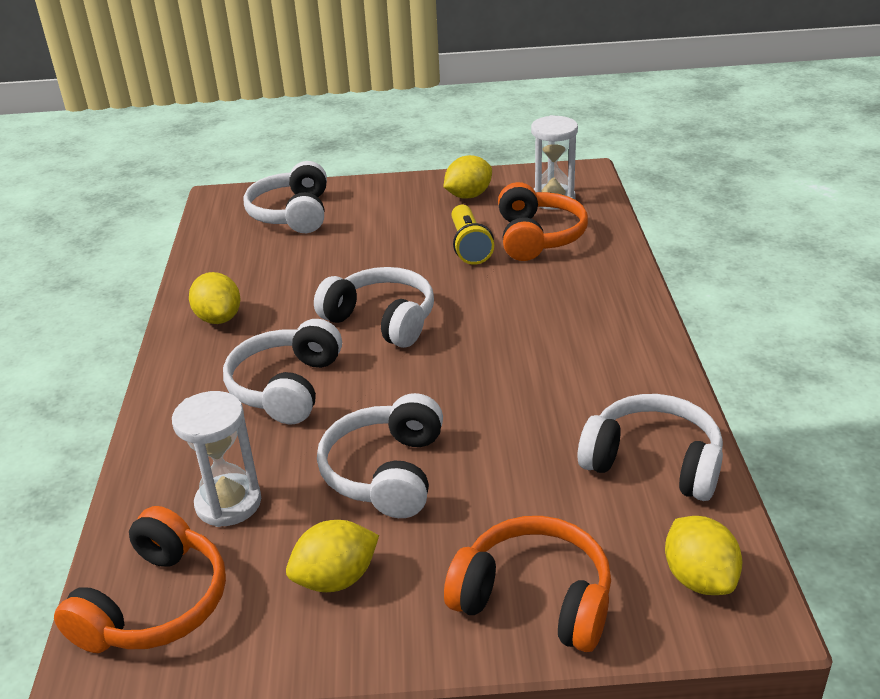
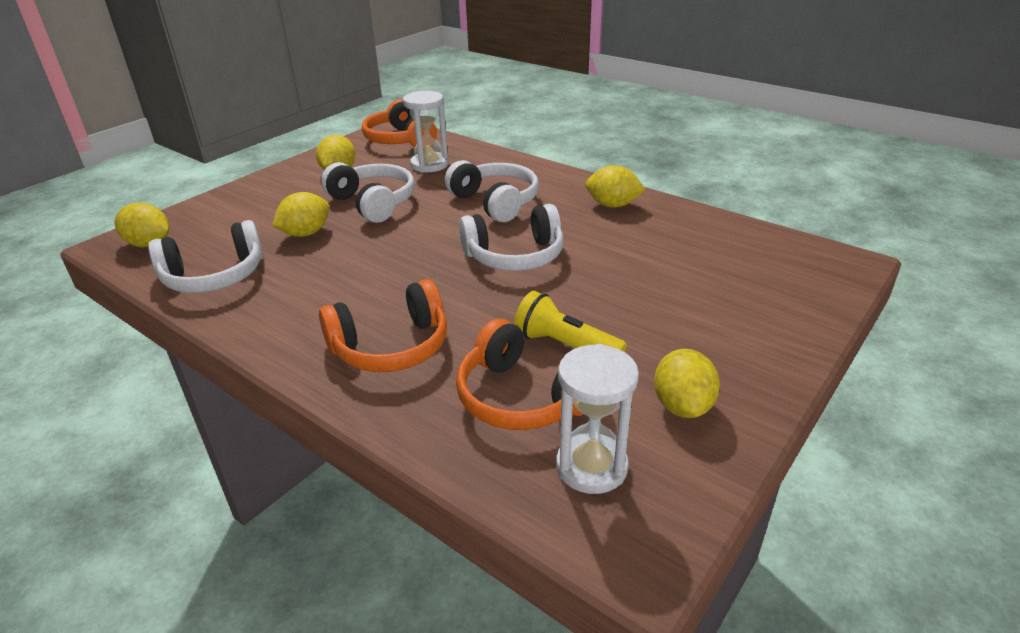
camera: 130 degrees right, 0 degrees up
white headphones [244,161,327,233] -> none
orange headphones [444,516,611,652] -> orange headphones moved to [319,279,447,372]
none -> yellow lemon [272,192,329,237]

